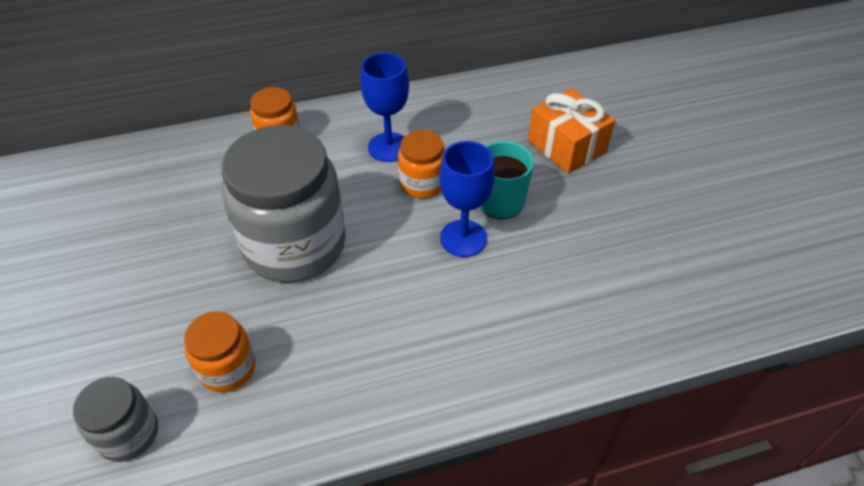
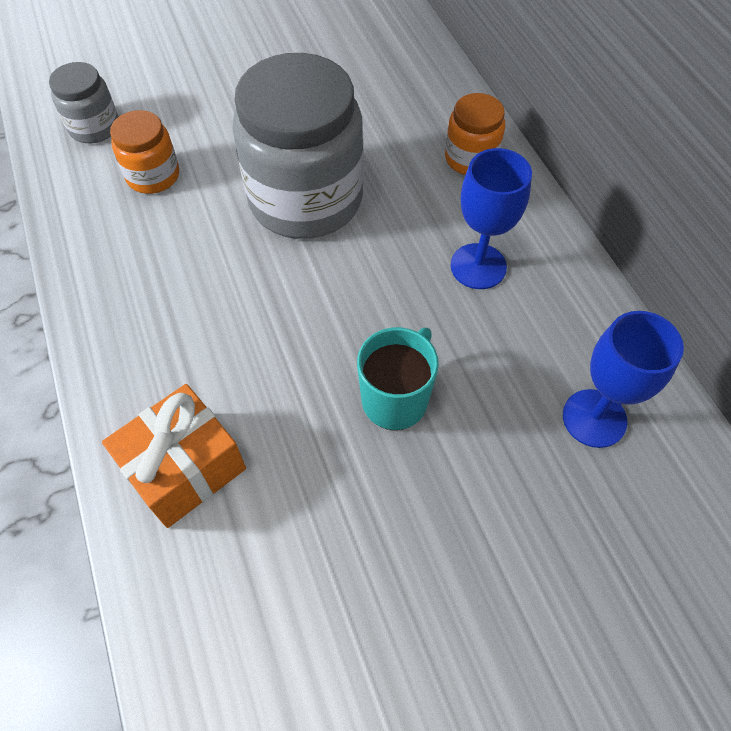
camera: 85 degrees right, 10 degrees up
orange jar [398,130,445,198] -> none
blue goblet [440,141,495,257] -> blue goblet moved to [563,311,684,448]
orange gift [528,88,615,174] -> orange gift moved to [102,384,246,528]

